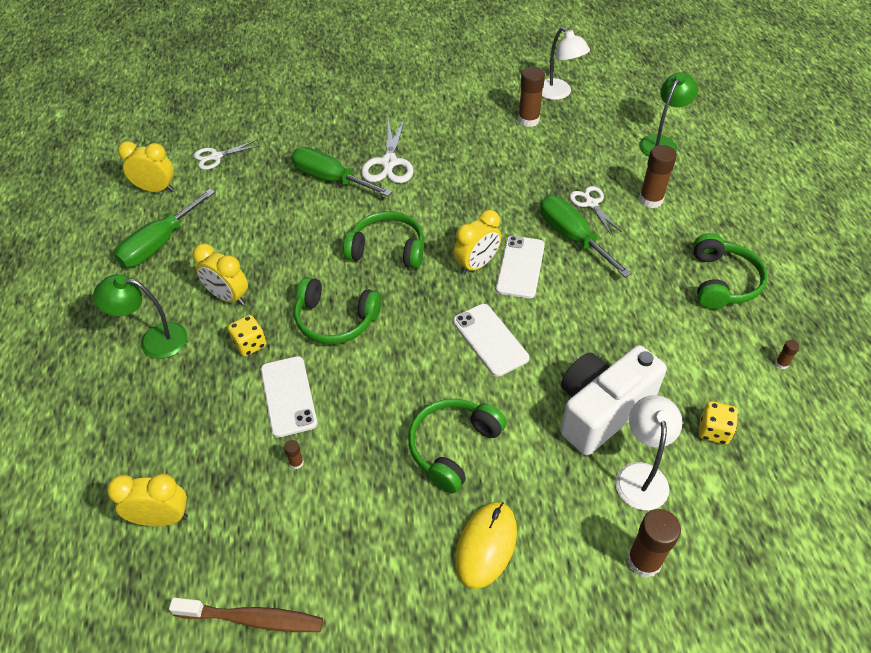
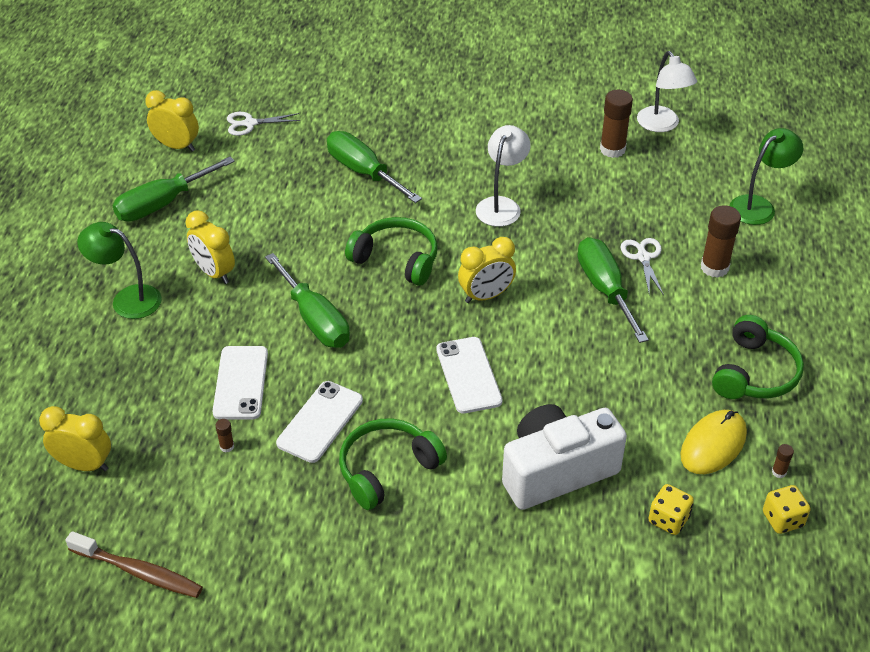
camera: 15 degrees right, 5 degrees down
yellow dice [228,315,266,357] -> yellow dice moved to [763,485,810,534]
green headphones [294,277,382,344] -> green screwdriver [265,253,350,348]
white scissors [361,118,414,183] -> none
yellow mouse [455,502,517,589] -> yellow mouse moved to [680,410,747,474]
white phone [496,236,545,299] -> white phone moved to [276,381,363,463]
white lamp [615,395,682,510] -> white lamp moved to [476,125,531,227]
brown glue stick [627,509,681,578] -> none

